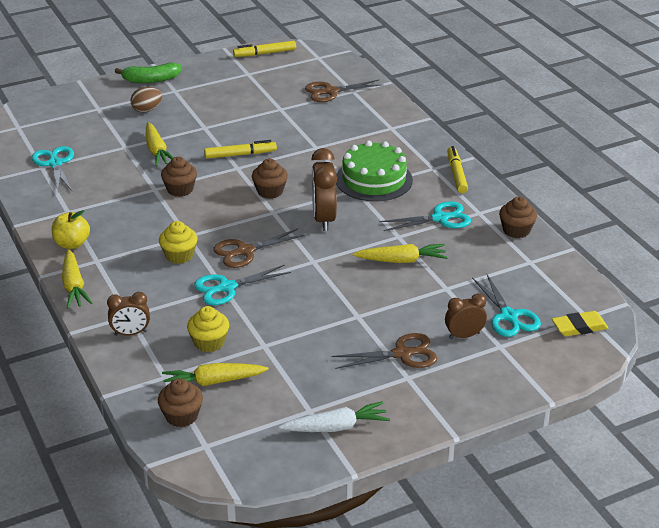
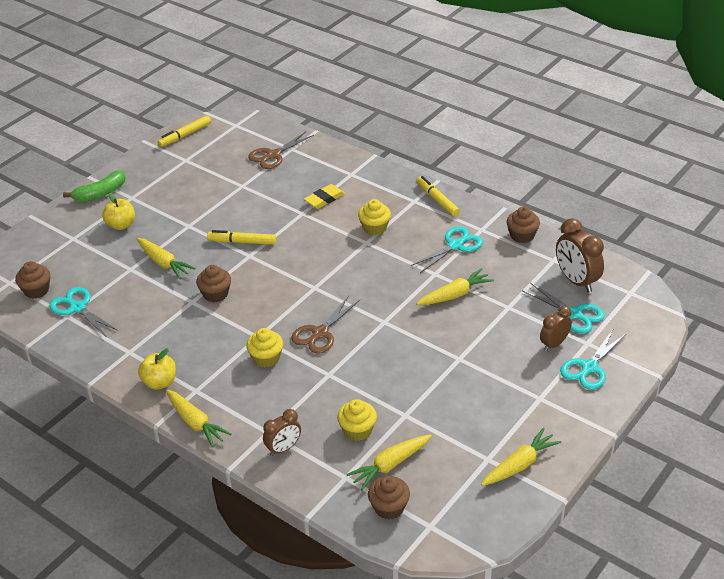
camera: 25 degrees left, 5 degrees up
brown egg [131,87,162,112] -> yellow apple [102,193,135,230]
turquoise scissors [194,265,291,305] -> turquoise scissors moved to [560,328,627,390]
yellow marker [204,140,277,159] -> yellow marker turned 135 degrees counterclockwise [207,230,276,245]
brown cupcake [252,158,288,199] -> brown cupcake moved to [15,261,50,299]
white carrot [279,401,390,432] -> yellow carrot [481,428,561,486]
brown clock [311,148,337,231] -> brown clock moved to [556,218,604,293]
brown scissors [332,333,437,369] -> none
green cake [336,140,413,202] -> yellow cupcake [358,199,391,235]
yellow eraser [552,311,609,337] -> yellow eraser moved to [304,184,345,209]

